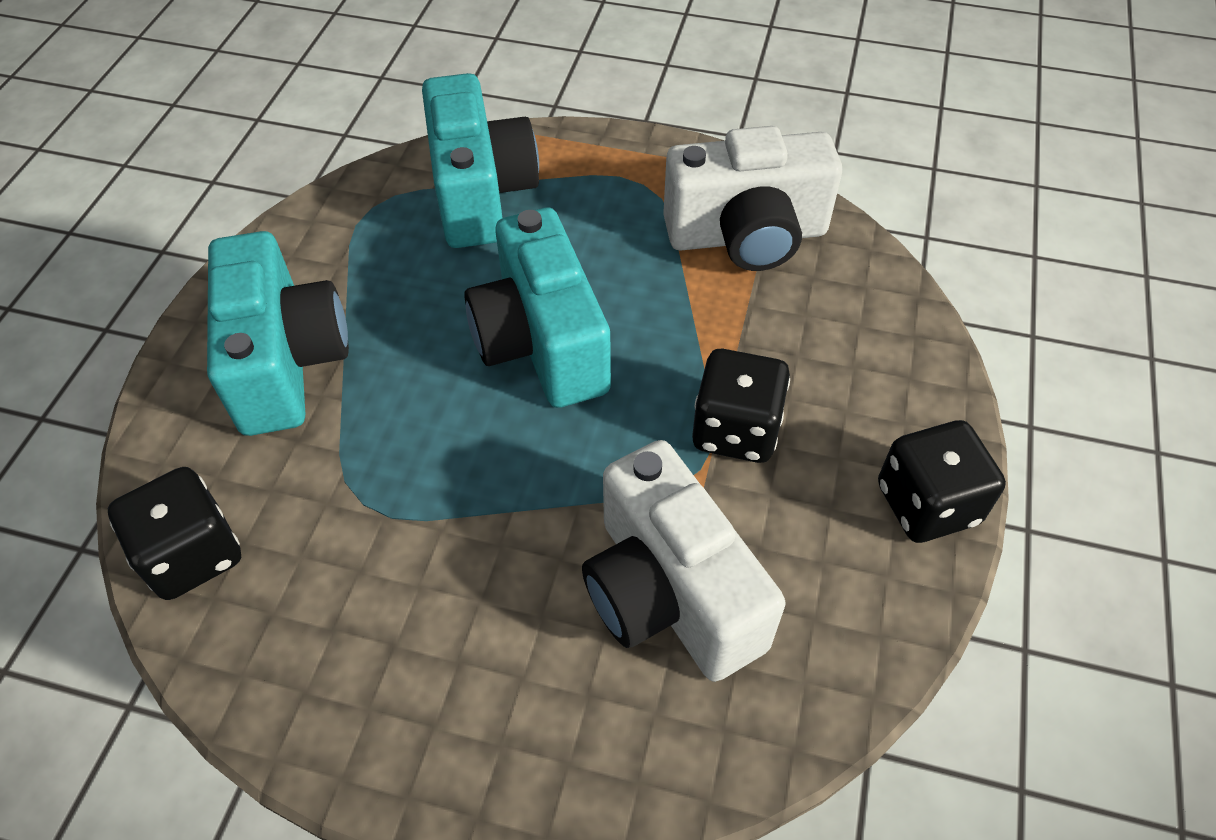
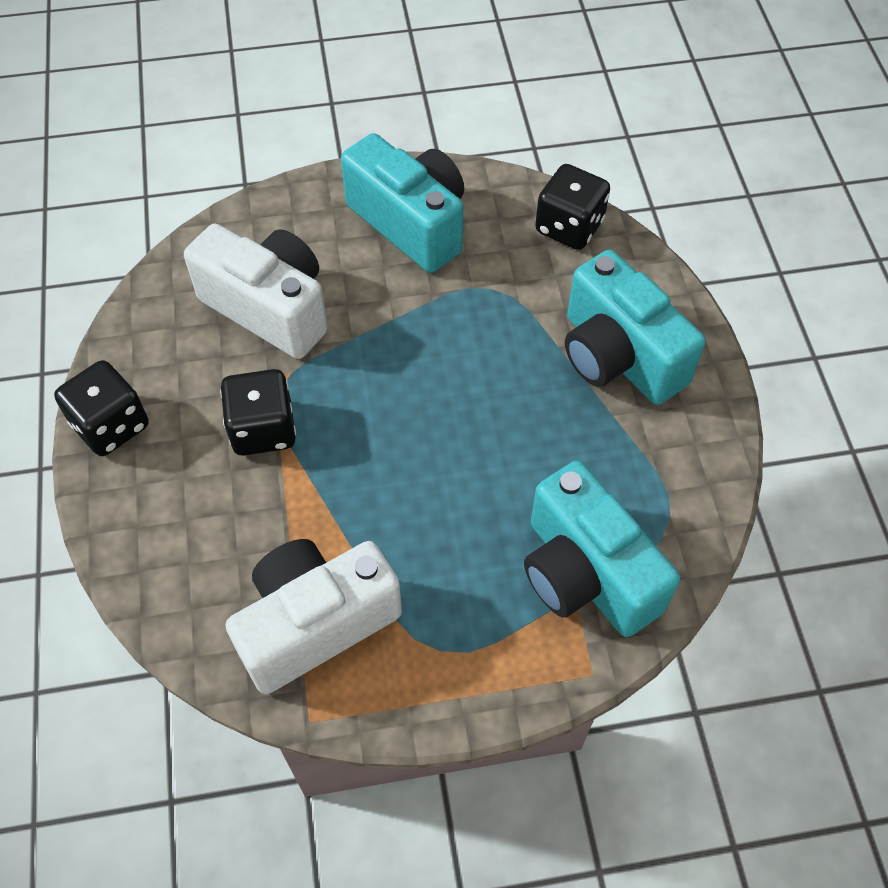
camera: 155 degrees right, 5 degrees up
turquoise camera [464,208,611,408] -> turquoise camera moved to [341,133,464,273]

